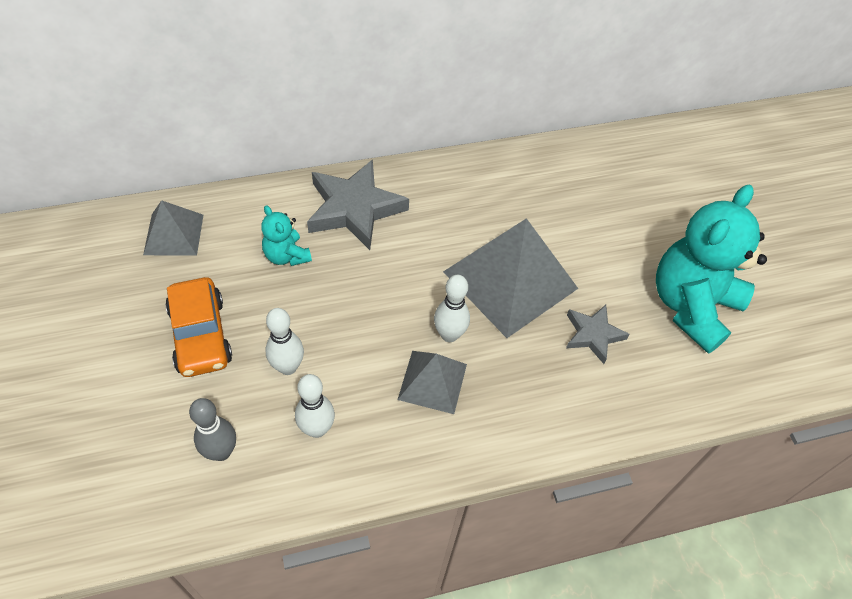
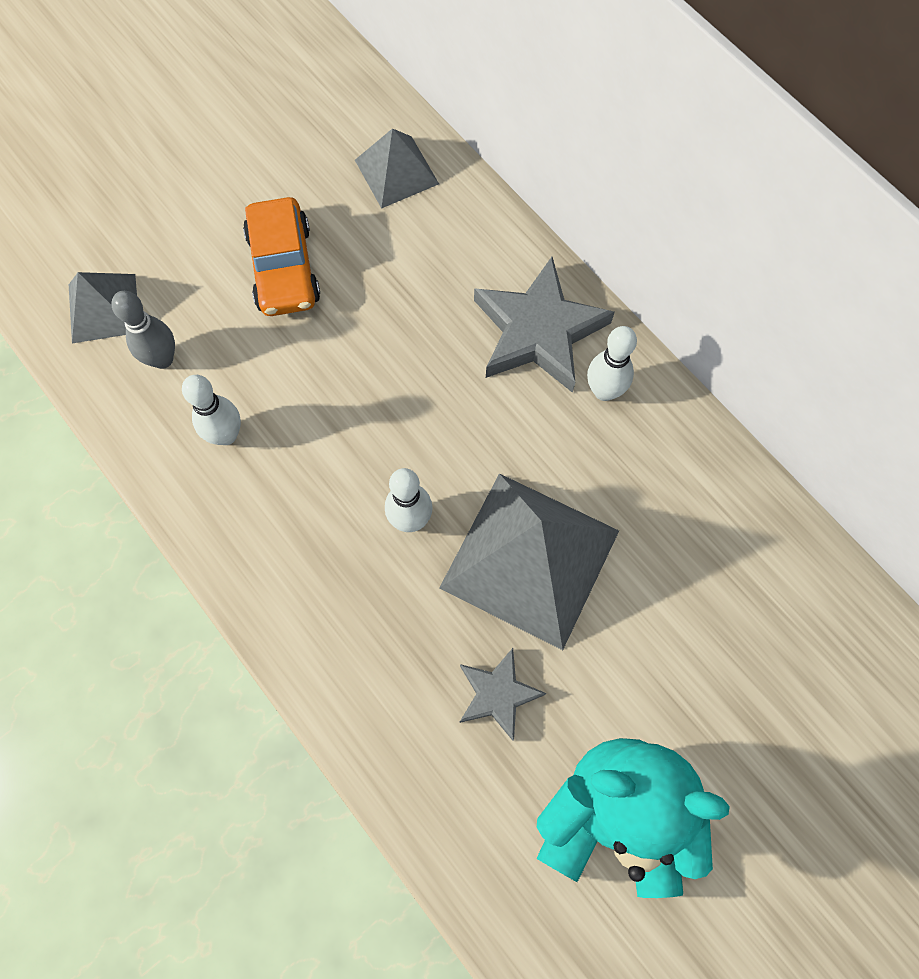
camera: 70 degrees right, 15 degrees up
orange car [165,277,232,377] -> orange car turned 60 degrees counterclockwise [243,197,320,316]
turquoise teddy bear [261,205,312,266] -> none
white bowling pin [266,308,304,375] -> white bowling pin moved to [587,326,637,401]
grey pyramid [398,351,467,414] -> grey pyramid moved to [69,272,137,343]

